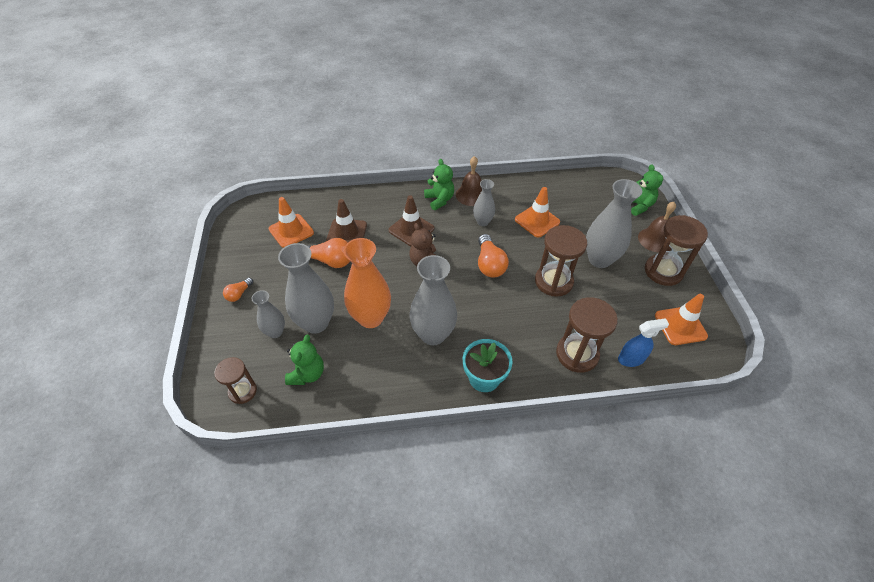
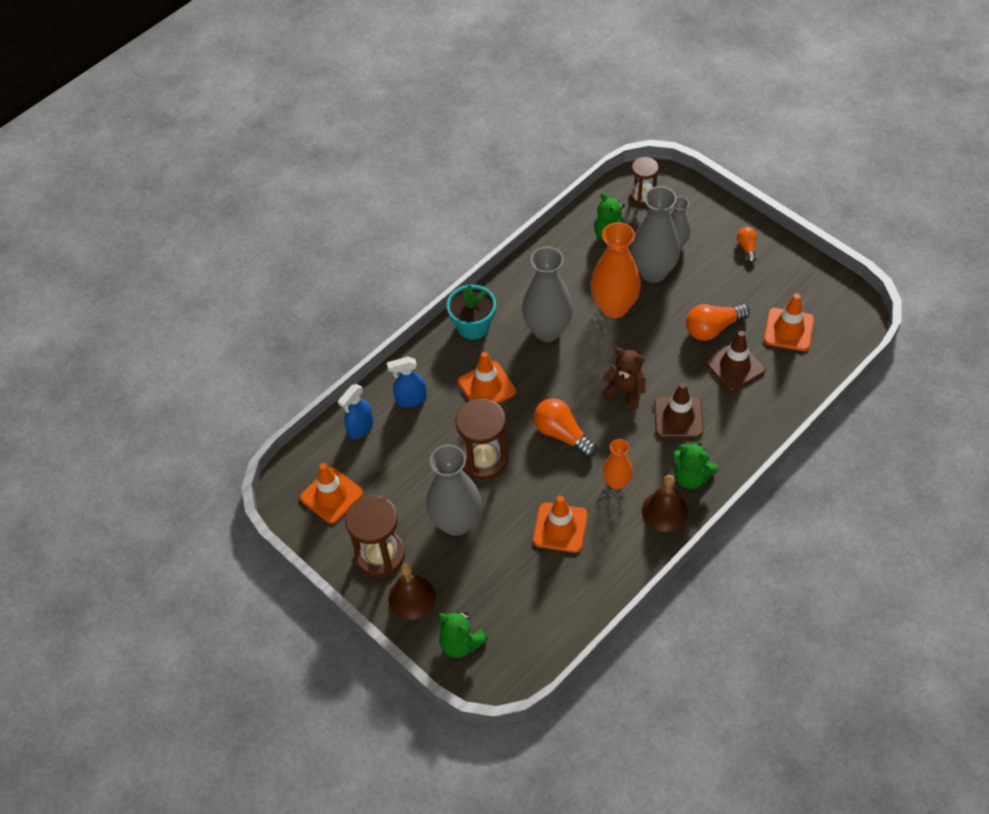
camera: 145 degrees right, 5 degrees up
grey vase [473,179,495,226] -> orange vase [602,439,633,490]
brown hourglass [556,297,618,373] -> blue spray bottle [387,357,427,407]
none -> orange traffic cone [458,352,516,404]

